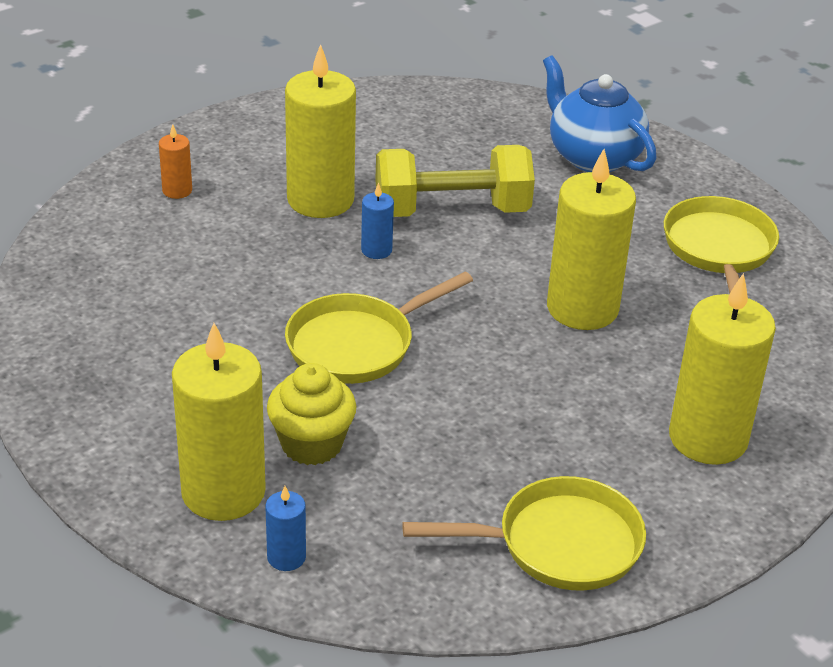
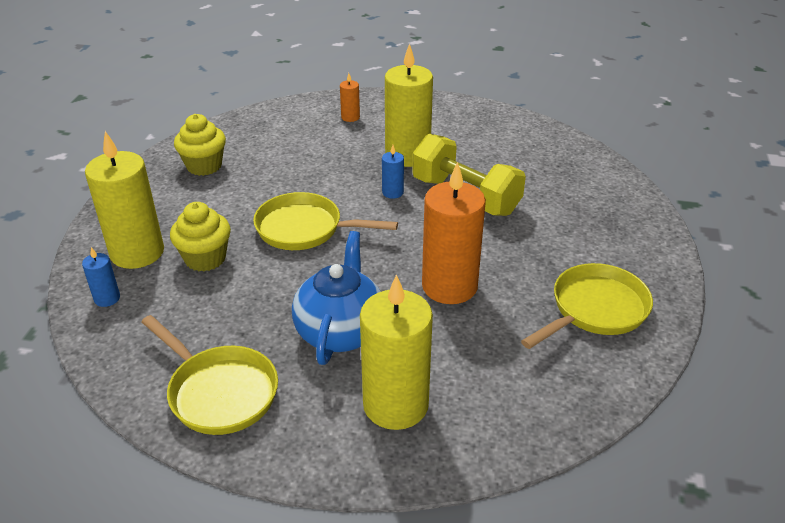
camera: 50 degrees right, 0 degrees up
blue teapot [543,55,656,172] -> blue teapot moved to [292,231,381,365]
yellow candle [547,149,636,330] -> orange candle [422,162,486,304]
none -> yellow cupcake [174,114,226,176]

